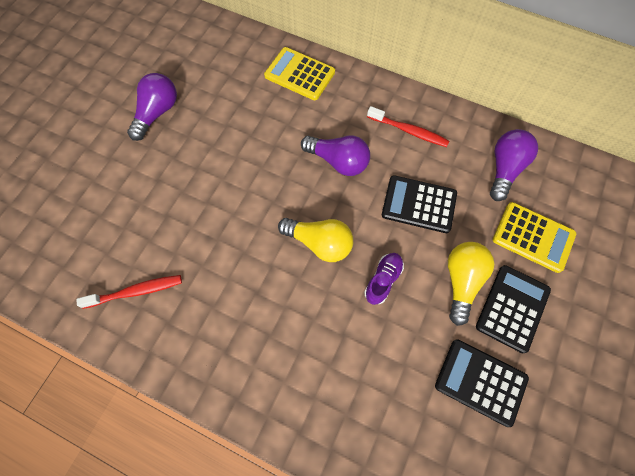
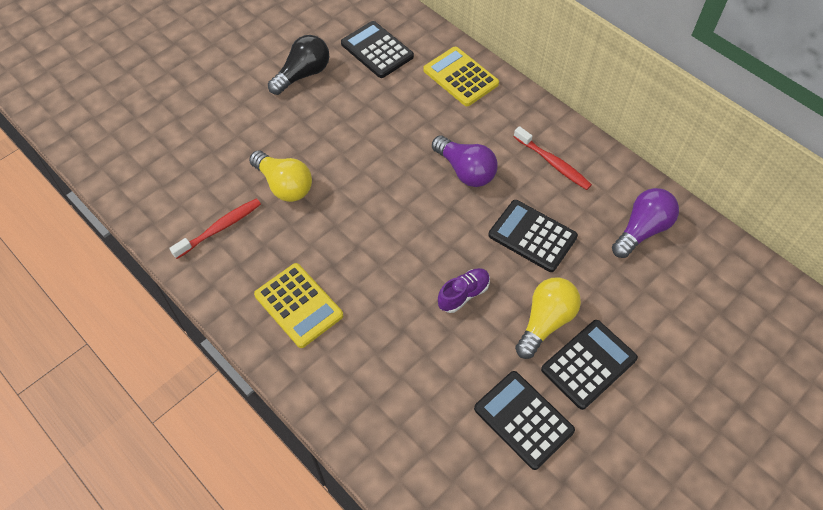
camera: 20 degrees right, 10 degrees down
red toothbrush [76,275,182,309] -> red toothbrush turned 45 degrees counterclockwise [169,198,261,259]
purple light bulb [127,73,177,141] -> black light bulb [268,35,329,95]
yellow light bulb [278,218,353,262] -> yellow light bulb moved to [249,151,312,202]
yellow calculator [493,202,576,273] -> yellow calculator moved to [254,263,343,348]
none -> black calculator [341,21,414,78]

